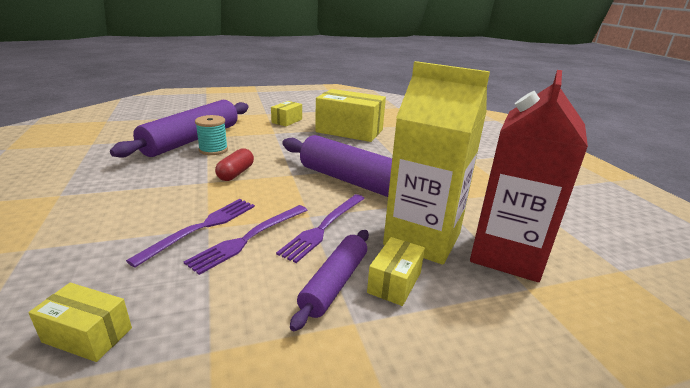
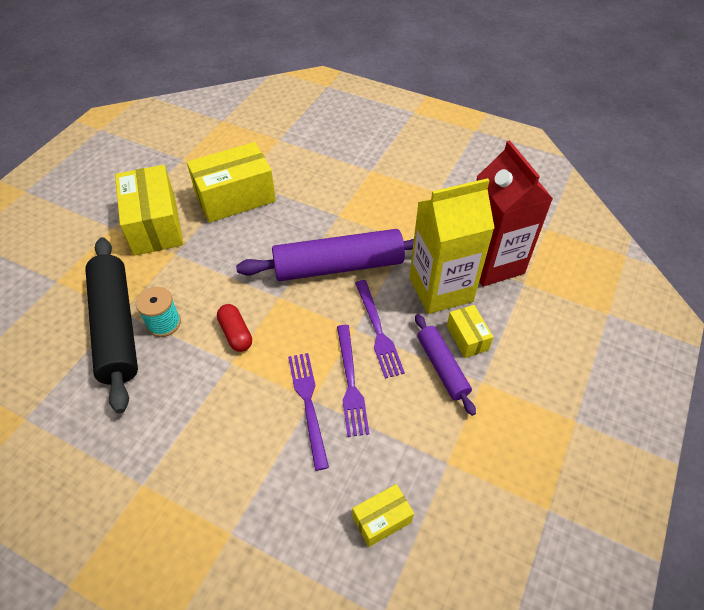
camera: 45 degrees left, 25 degrees up
purple rolling pin [110,100,248,157] -> black rolling pin [85,237,138,414]
yellow box [271,101,302,126] -> yellow box [115,165,183,256], size x2.04

